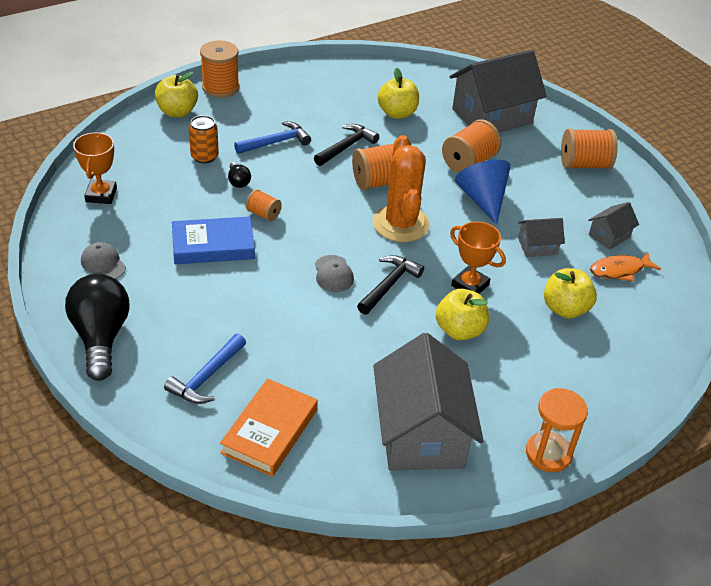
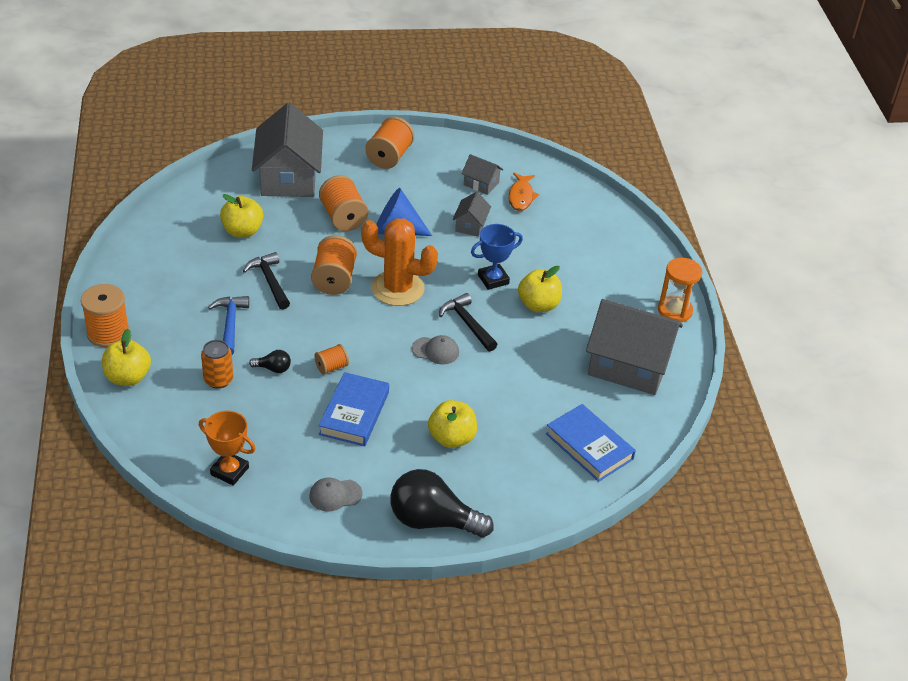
camera: 65 degrees left, 0 degrees up
blue hammer [164,334,246,404] -> none
orange book [220,379,318,476] -> blue book [546,404,636,482]
orange trophy [450,221,506,294] -> blue trophy [471,224,523,290]
yellow apple [544,268,597,318] -> yellow apple moved to [428,400,477,448]
grey house [588,202,639,250] -> grey house turned 45 degrees counterclockwise [461,154,503,195]

